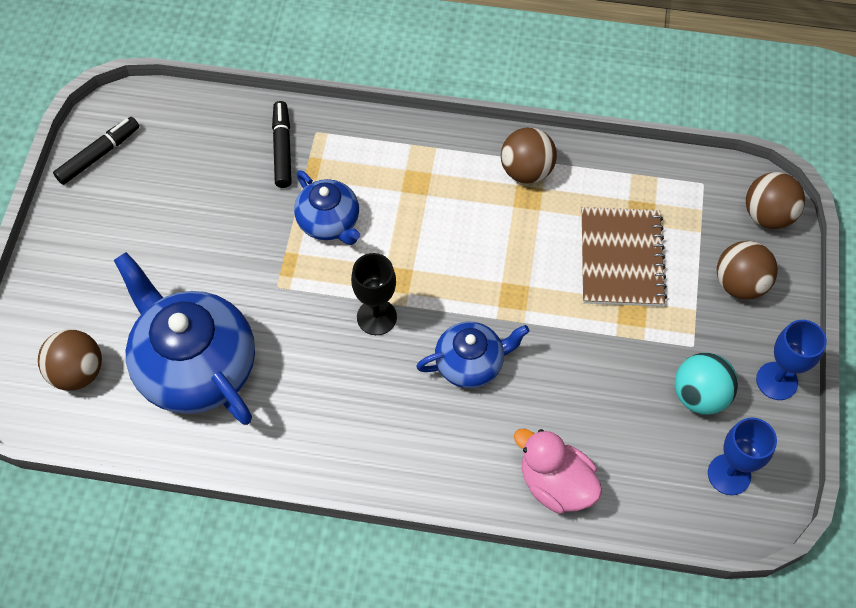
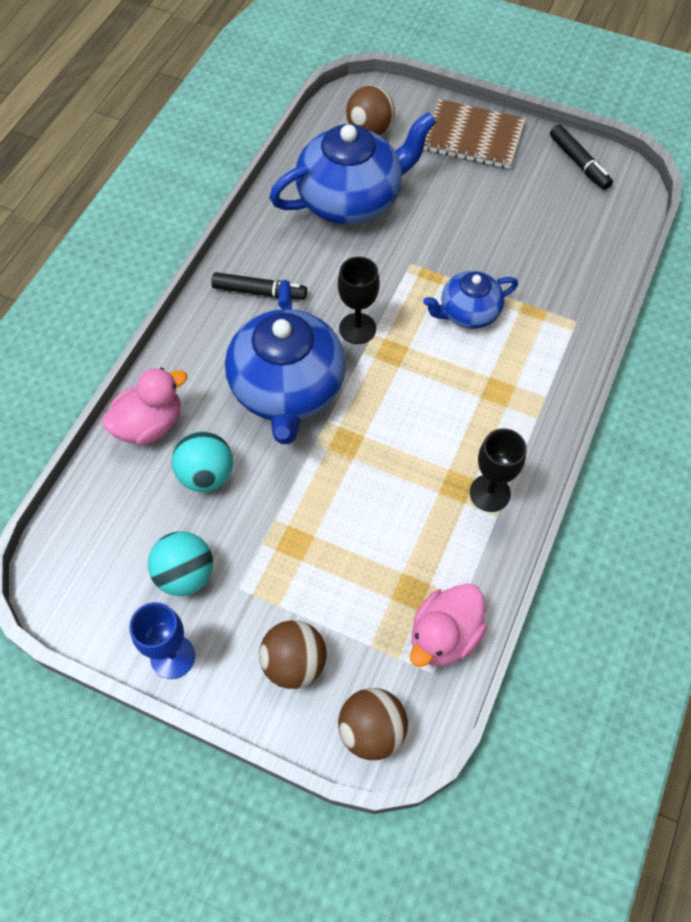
camera: 105 degrees right, 0 degrees up
black marker [272,101,292,188] -> black marker moved to [211,272,307,300]
blue teapot [416,322,530,388] -> blue teapot [225,280,346,444], size x1.81
brown ball [501,127,557,184] -> black goblet [470,428,527,512]
brown notebook [582,207,667,307] -> brown notebook moved to [424,99,526,169]
blue goblet [708,417,777,495] -> none
none -> turquoise ball [172,431,233,492]
none -> pink duck [410,583,487,667]

